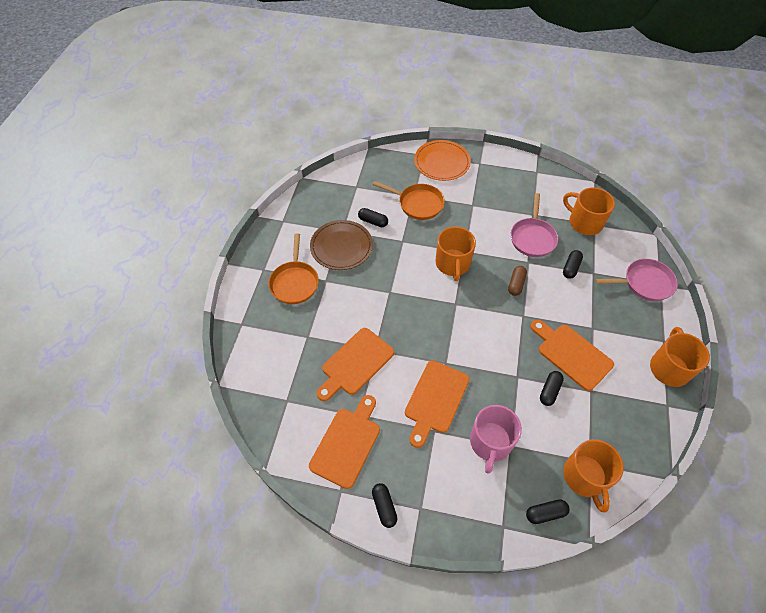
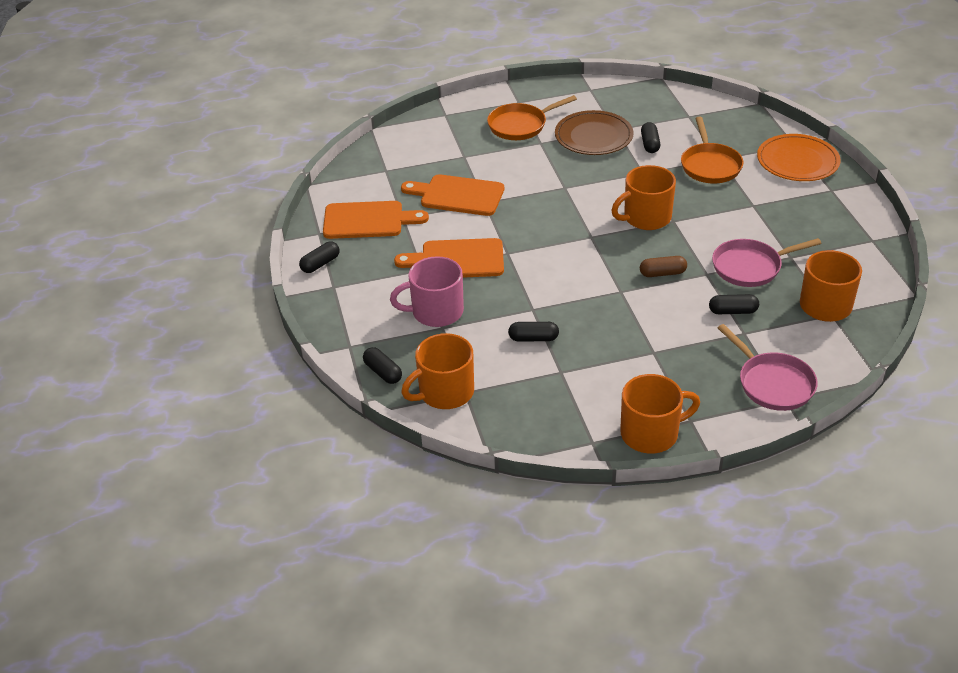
camera: 65 degrees right, 15 degrees down
orange cutting board [530,319,614,391] -> none

